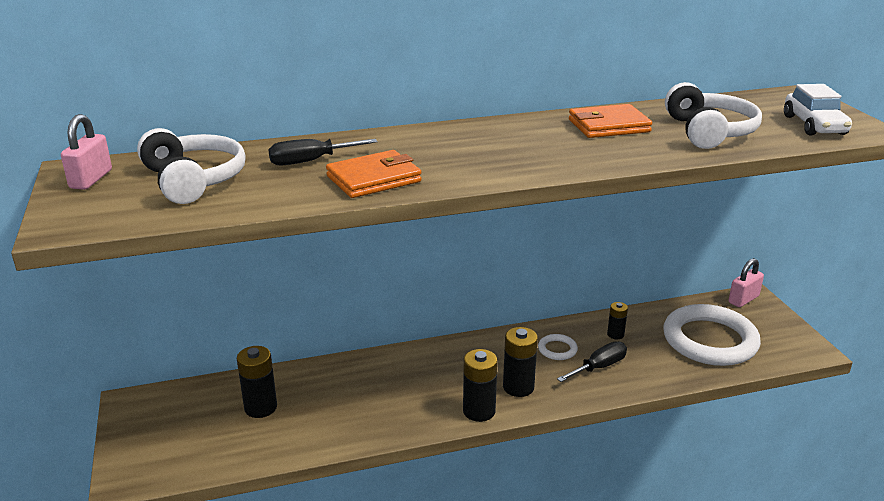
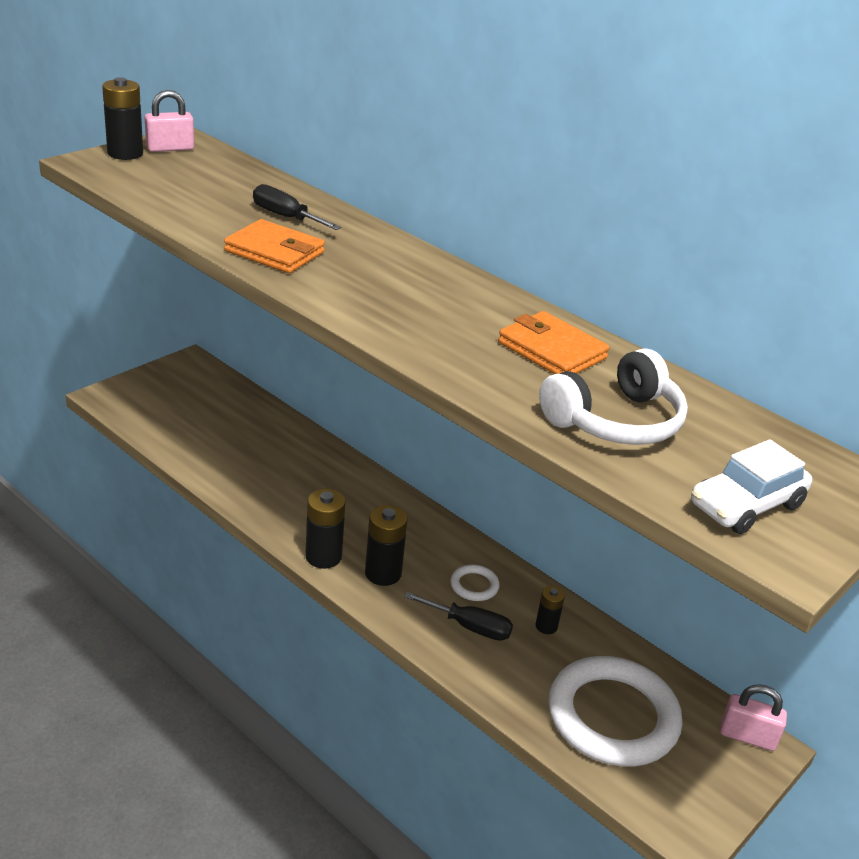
camera: 55 degrees right, 5 degrees up
white headphones [137,128,246,204] -> none
black battery [237,346,277,418] -> black battery moved to [102,77,143,160]

